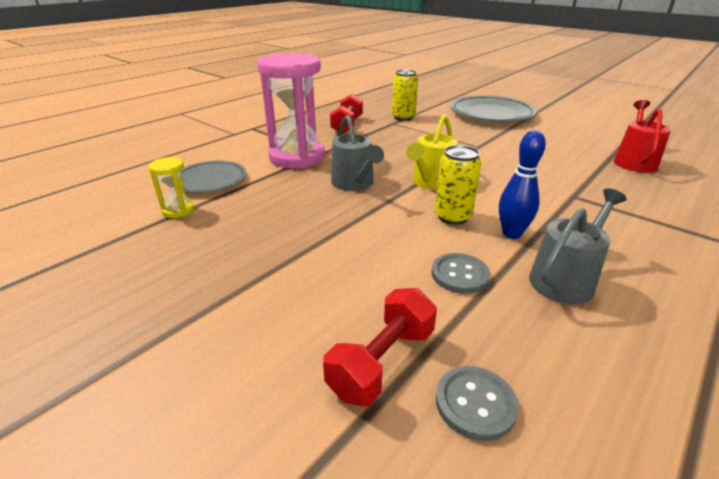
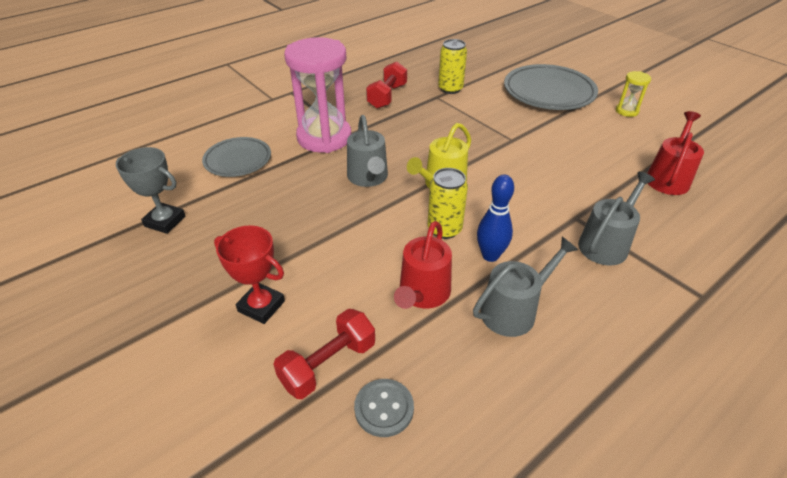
camera: 10 degrees right, 10 degrees up
yellow hourglass [148,157,194,218] -> yellow hourglass moved to [616,71,651,117]
grey button [432,253,490,294] -> red watering can [394,221,452,309]
none -> grey trophy [116,147,185,234]
none -> red trophy [214,225,285,324]
none -> grey watering can [578,171,655,266]

